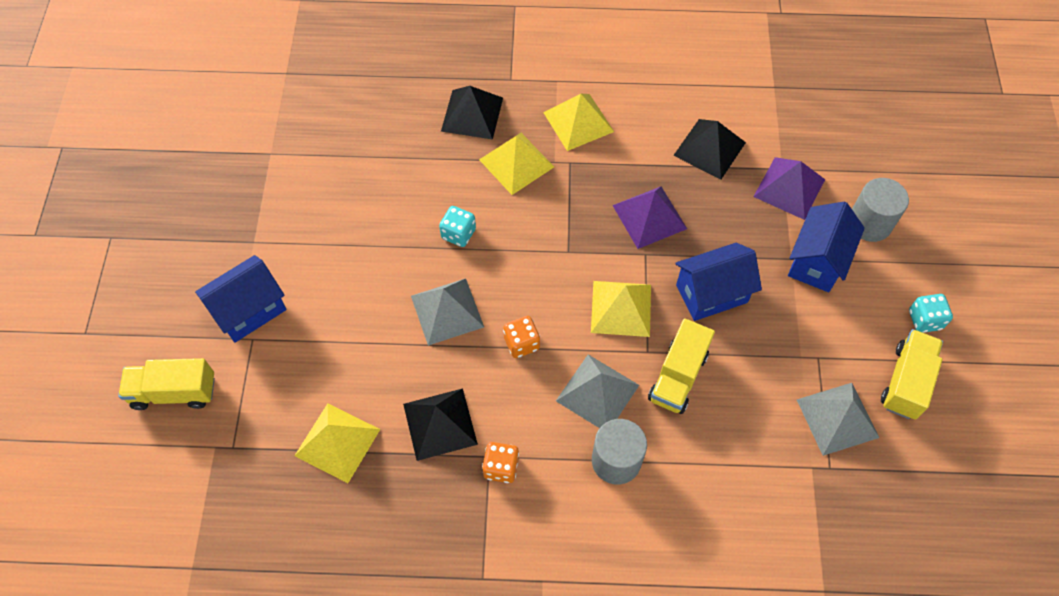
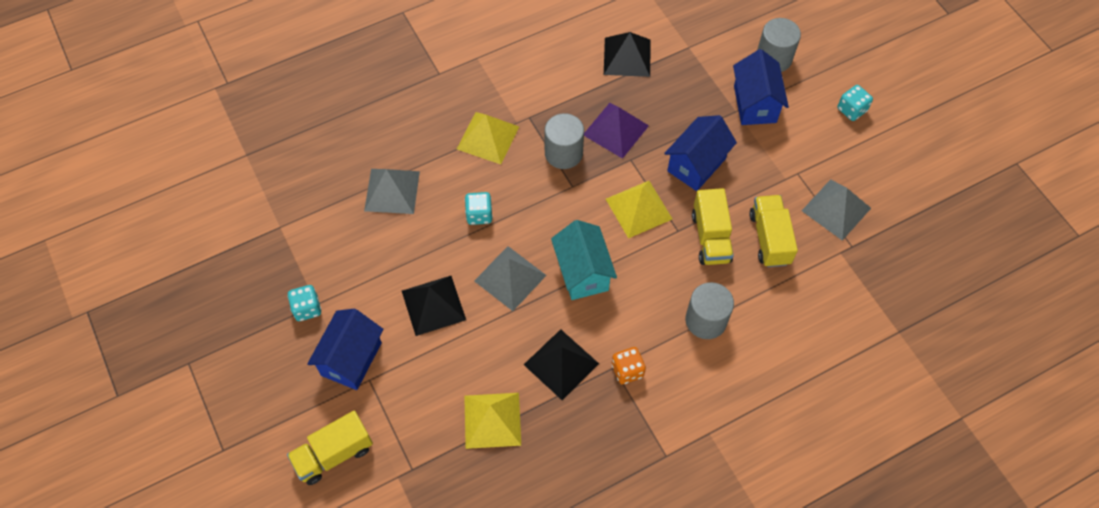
camera: 30 degrees left, 0 degrees up
black pyramid [441,86,503,139] -> black pyramid moved to [402,276,466,336]
orange dice [503,316,540,358] -> turquoise house [551,220,617,300]
yellow pyramid [543,94,614,151] -> none
grey pyramid [556,355,639,428] -> grey pyramid moved to [364,169,420,214]
purple pyramid [753,157,825,220] -> none
yellow truck [881,329,943,420] -> yellow truck moved to [749,195,798,267]
none -> turquoise dice [287,285,321,321]
none -> grey cylinder [544,113,584,169]

